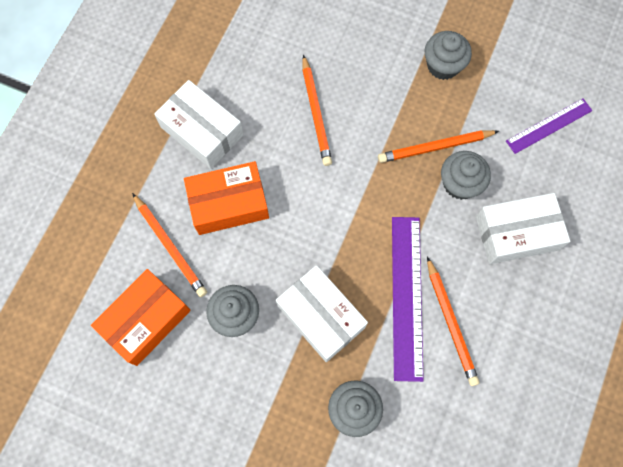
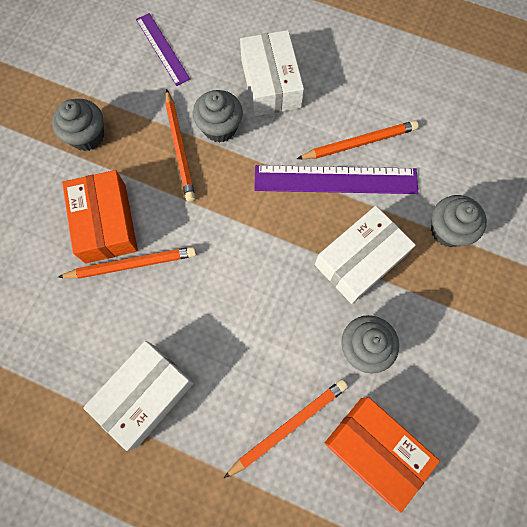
camera: 90 degrees left, 0 degrees up
orange box [184,161,269,235] -> orange box moved to [62,170,138,264]

